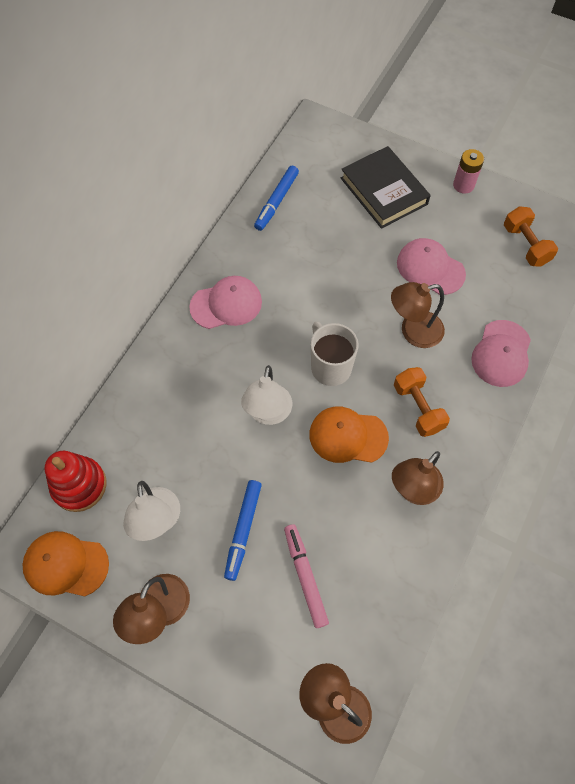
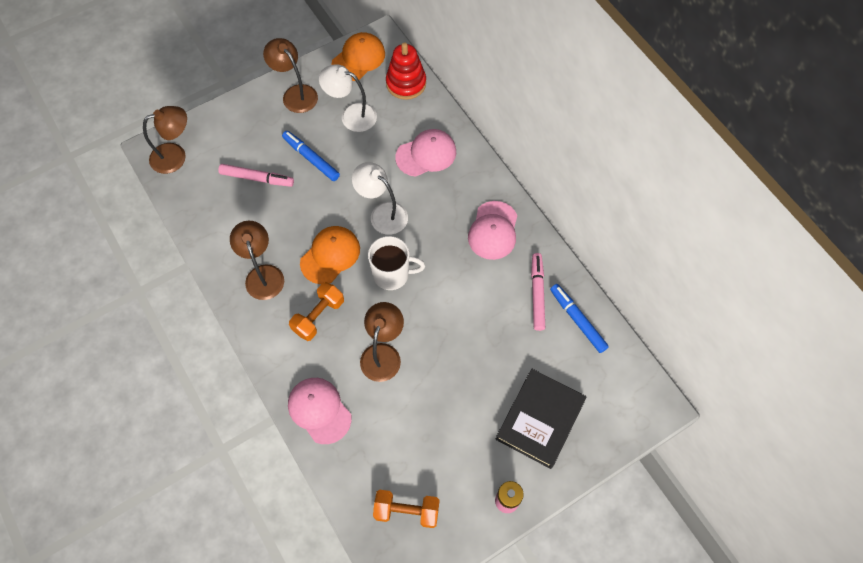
camera: 120 degrees right, 0 degrees up
black book [341,146,431,229] -> black book turned 60 degrees counterclockwise [496,369,586,469]
orange dumbbell [394,367,450,437] -> orange dumbbell turned 60 degrees counterclockwise [289,282,344,341]
pink cap [397,238,466,295] -> pink cap moved to [395,129,456,177]
none -> pink marker [531,253,545,331]

